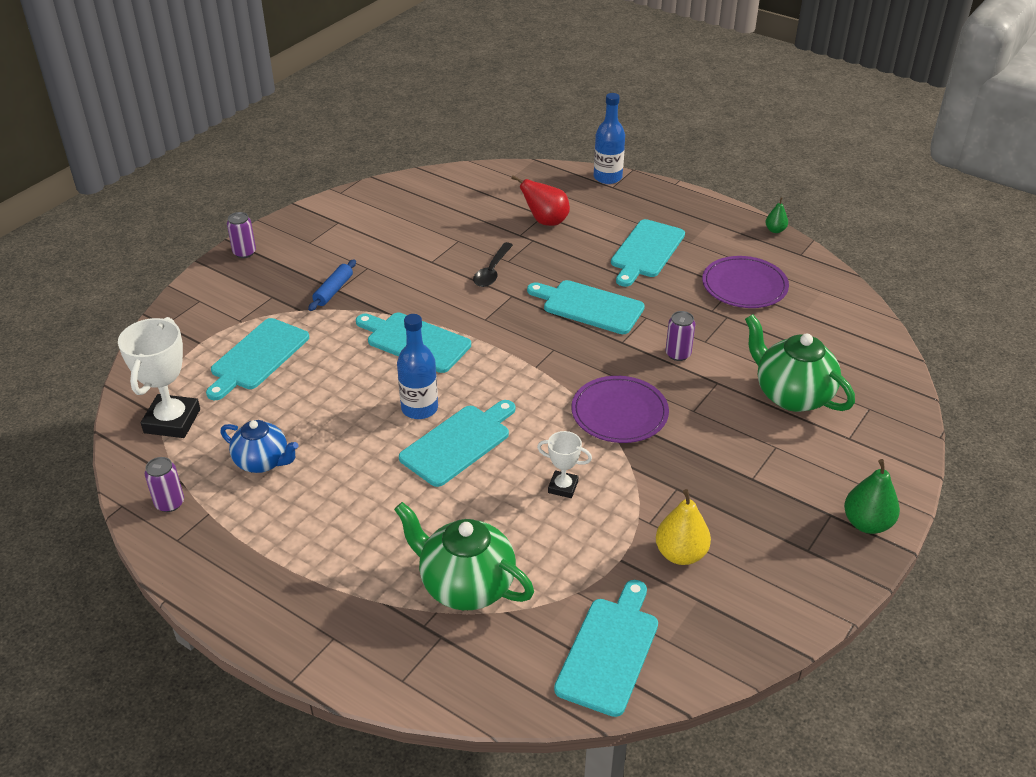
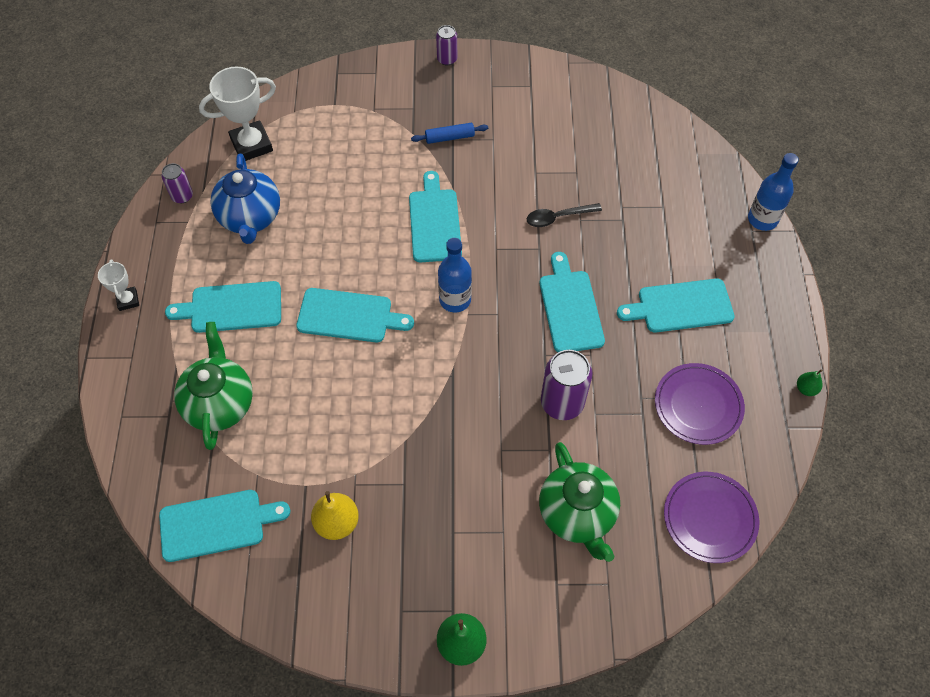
camera: 55 degrees right, 20 degrees up
turquoise cutting board [206,318,309,400] -> turquoise cutting board moved to [165,281,281,333]
blue teapot [220,420,298,473] -> blue teapot [210,153,280,244], size x1.53
blue bottle [397,314,438,419] -> blue bottle moved to [438,238,472,313]
red pear [511,175,570,226] -> none
white trophy [537,431,592,498] -> white trophy moved to [98,259,139,311]
purple plate [571,376,669,443] -> purple plate moved to [664,472,759,563]
purple can [666,311,695,361] -> purple can [541,350,592,420], size x1.76
green teapot [745,314,855,412] -> green teapot turned 150 degrees clockwise [539,442,620,562]

